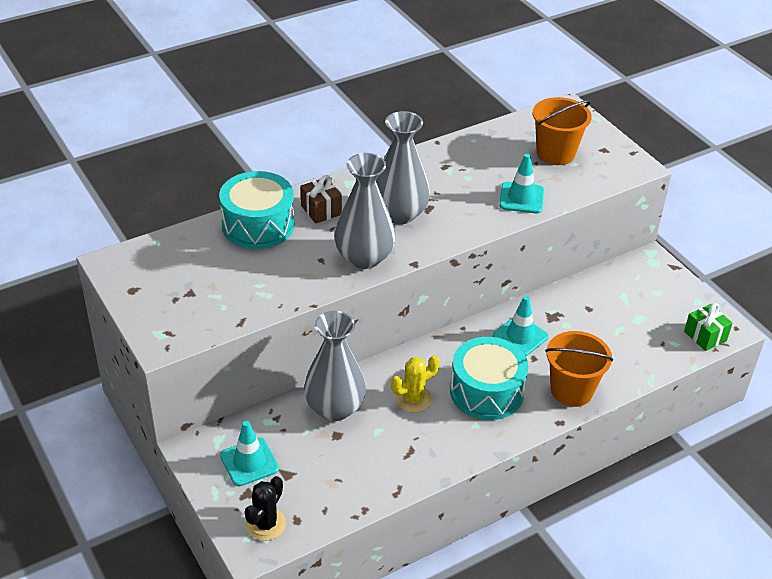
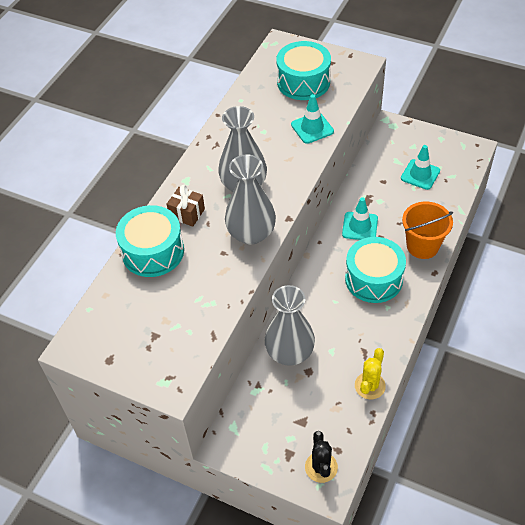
camera: 30 degrees left, 10 degrees up
turquoise traffic cone [220,421,279,486] -> turquoise traffic cone moved to [401,145,440,190]
yellow cactus [391,355,440,413] -> yellow cactus moved to [355,348,386,399]
orange bucket [533,97,592,165] -> turquoise drum [276,41,331,100]
green gift [684,303,733,351] -> none

